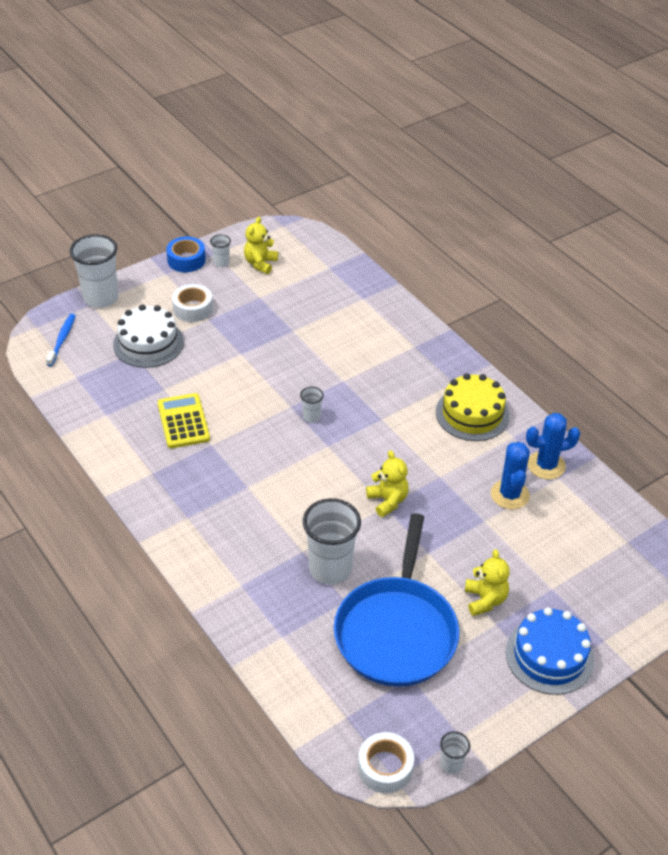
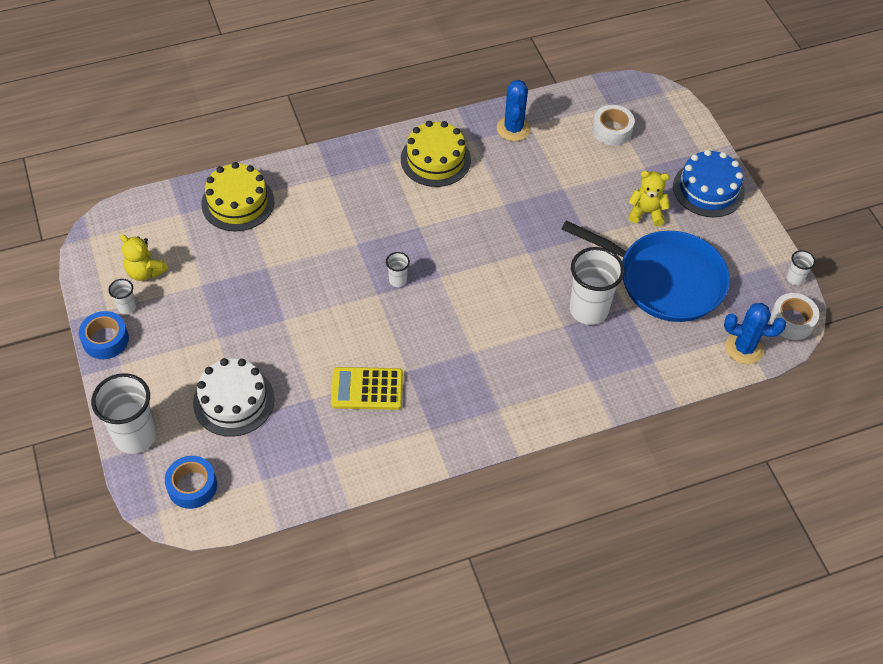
camera: 75 degrees left, 10 degrees up
blue toothbrush [46,314,76,366] -> blue tape [165,456,217,509]
white tape [172,284,213,322] -> white tape moved to [592,105,635,146]
yellow teddy bear [366,450,409,517] -> none
blue cactus [491,442,530,509] -> blue cactus moved to [724,303,786,364]
none -> yellow cake [201,162,274,232]

